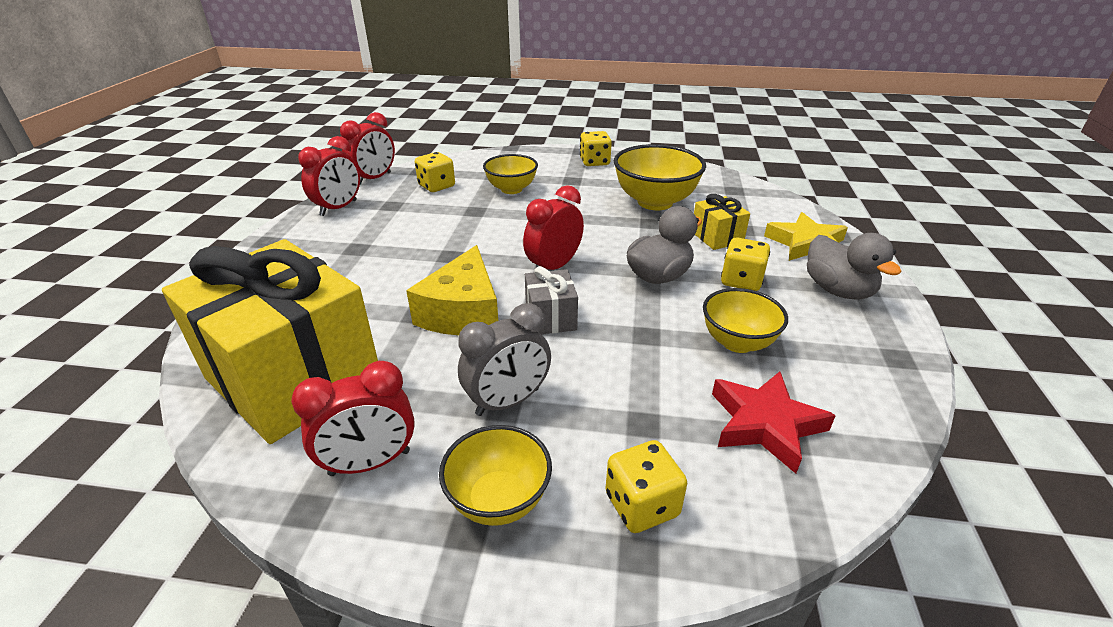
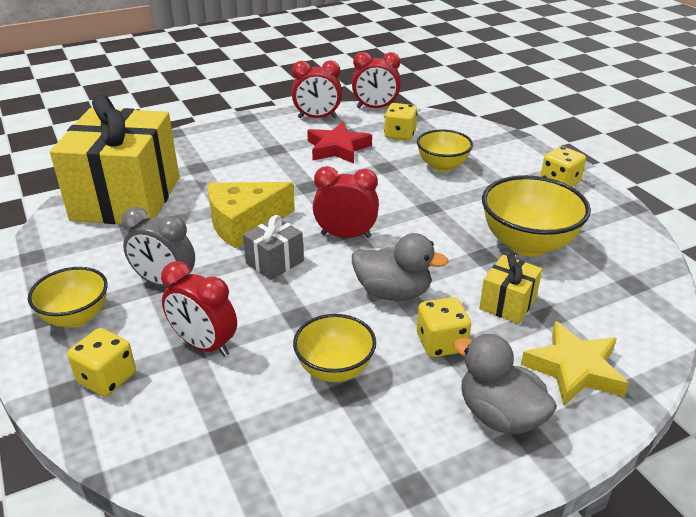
camera: 55 degrees right, 0 degrees up
red clock [291,361,415,476] -> red clock moved to [161,261,237,357]
red star [712,371,836,473] -> red star moved to [307,122,372,164]
grey duck [807,233,902,300] -> grey duck turned 105 degrees clockwise [453,334,557,434]

